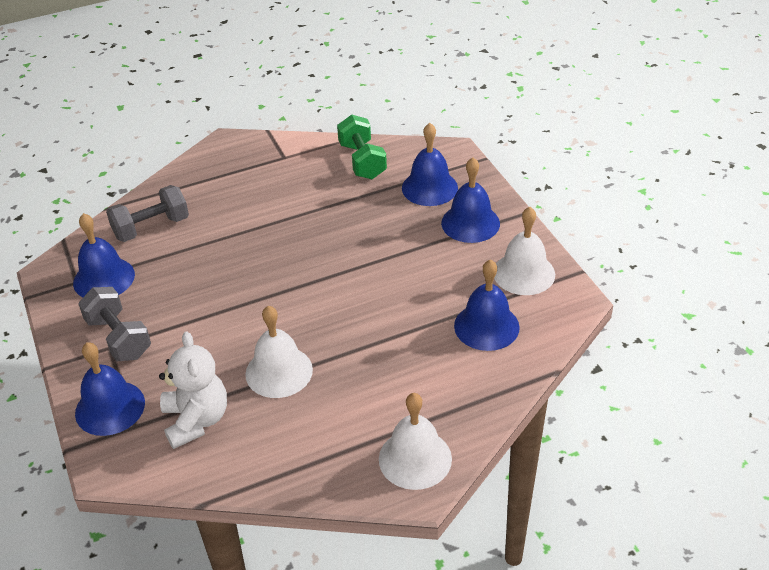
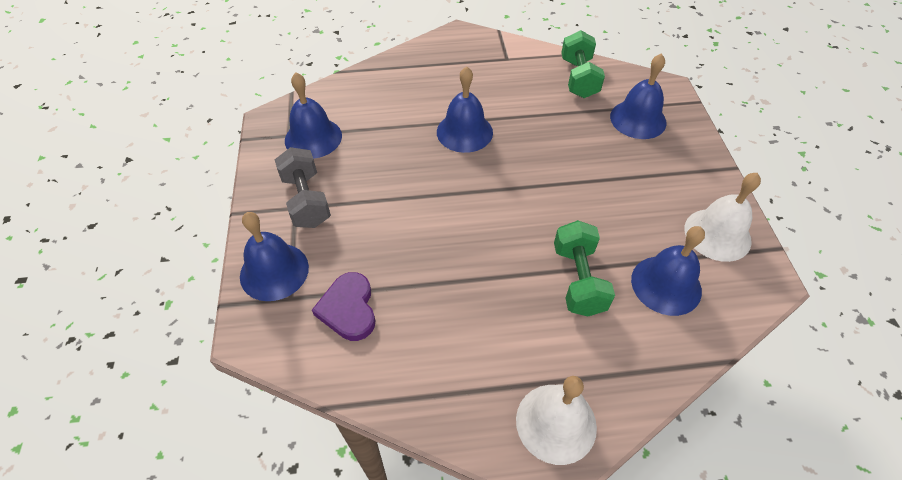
camera: 15 degrees right, 10 degrees up
grey dumbbell [106,185,189,242] -> none
white teddy bear [159,331,227,449] -> purple heart [312,272,375,341]
white bell [245,306,313,398] -> none
blue bell [441,157,500,243] -> blue bell moved to [437,66,493,153]
none -> green dumbbell [554,220,615,316]

